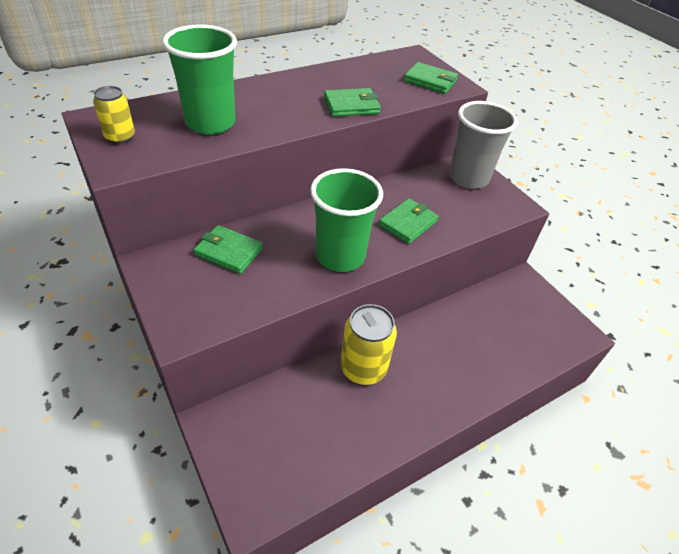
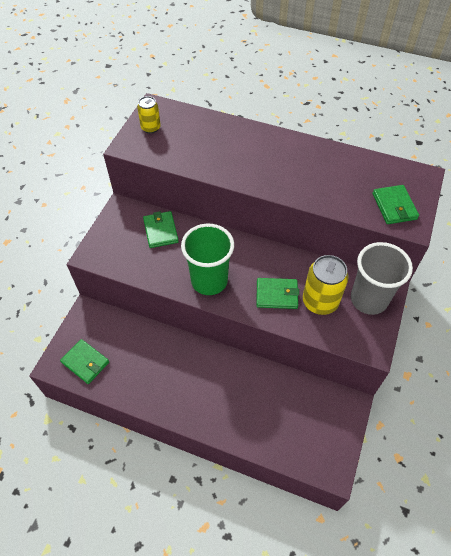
camera: 55 degrees right, 10 degrees up
green cup [162,24,237,135] -> none
green wallet [324,88,381,117] -> green wallet moved to [60,339,109,384]
yellow can [340,304,397,385] -> yellow can moved to [303,255,349,315]

